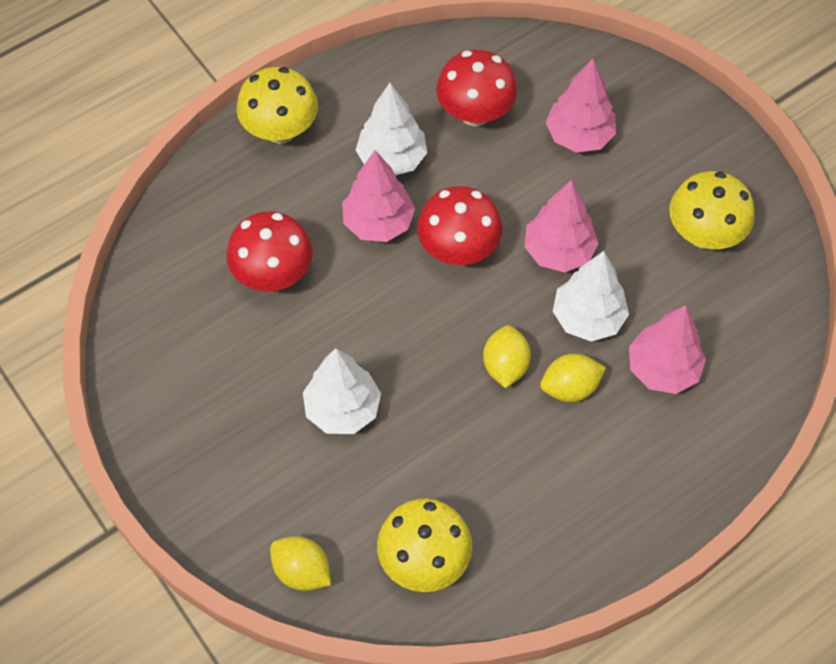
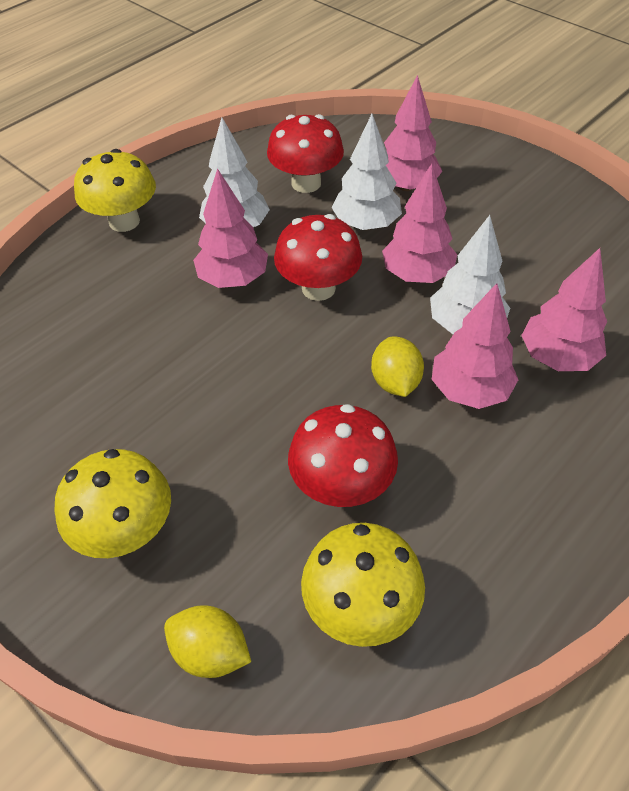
camera: 10 degrees left, 10 degrees down
red mushroom [227,211,312,291] -> red mushroom moved to [288,404,398,507]
white tree [303,348,381,434] -> white tree moved to [331,114,402,230]
yellow lemon [540,354,606,402] -> pink tree [432,283,518,409]
yellow mushroom [669,171,755,249] -> yellow mushroom moved to [54,449,171,558]

